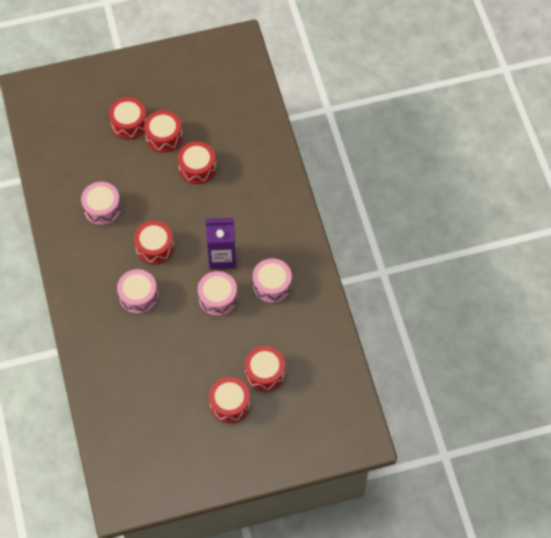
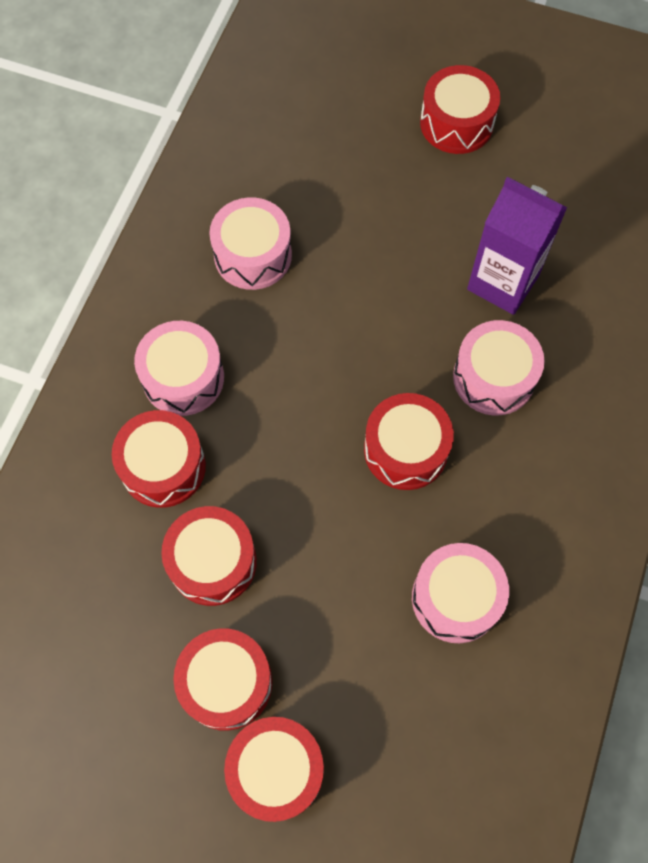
camera: 145 degrees left, 5 degrees up
pink drum [198,271,237,316] -> pink drum moved to [134,321,224,416]
purple carton [206,218,236,269] -> purple carton moved to [467,177,567,315]
red drum [245,346,285,392] -> red drum moved to [112,410,206,508]

